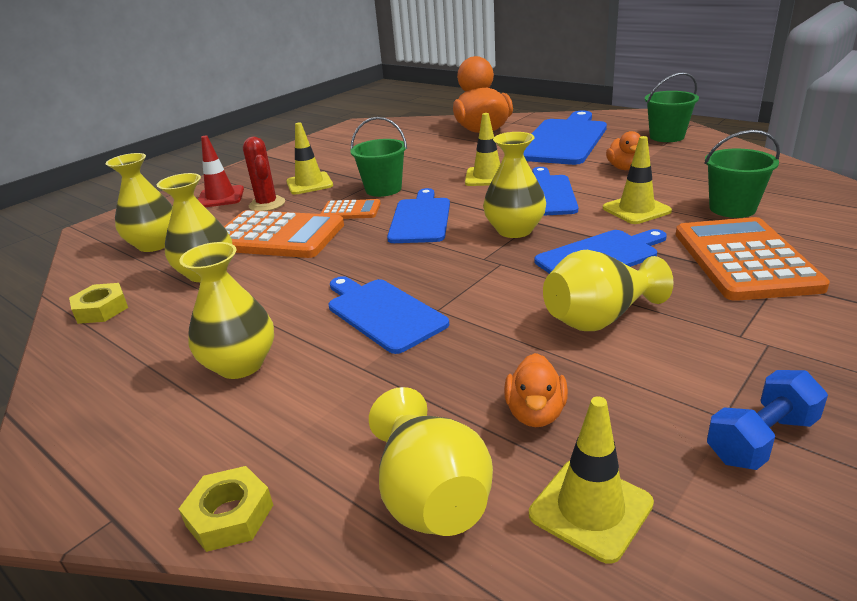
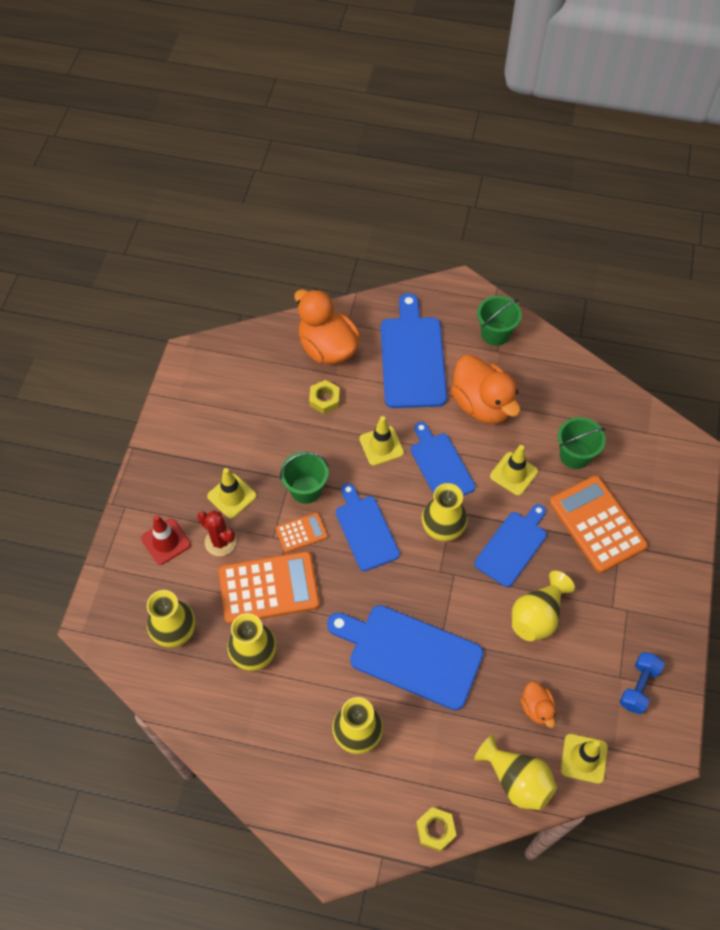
camera: 30 degrees left, 30 degrees up
yellow nut [69,283,128,324] -> yellow nut moved to [309,380,340,414]
blue cutting board [329,276,449,354] -> blue cutting board [327,605,484,710], size x1.55
orange duck [606,131,641,170] -> orange duck [451,355,520,424], size x2.05

